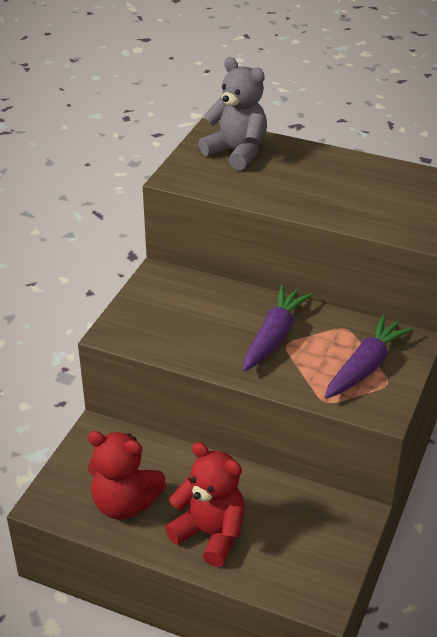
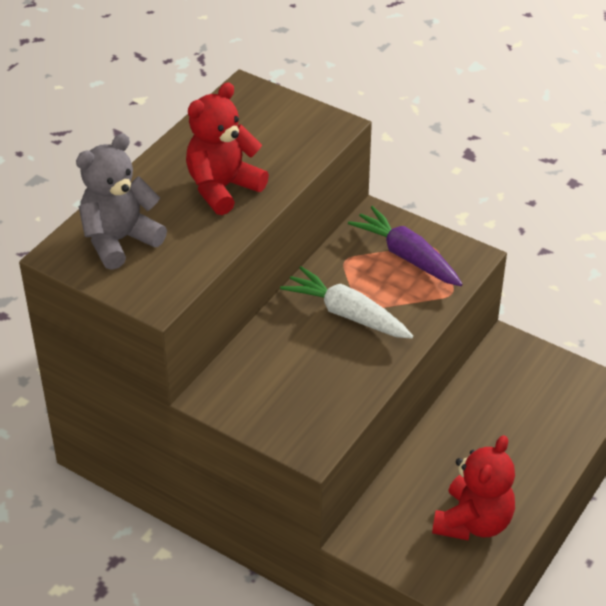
camera: 80 degrees left, 5 degrees up
red teddy bear [165,442,245,567] -> red teddy bear moved to [186,83,269,215]
purple carrot [243,285,313,371] -> white carrot [280,266,413,339]

